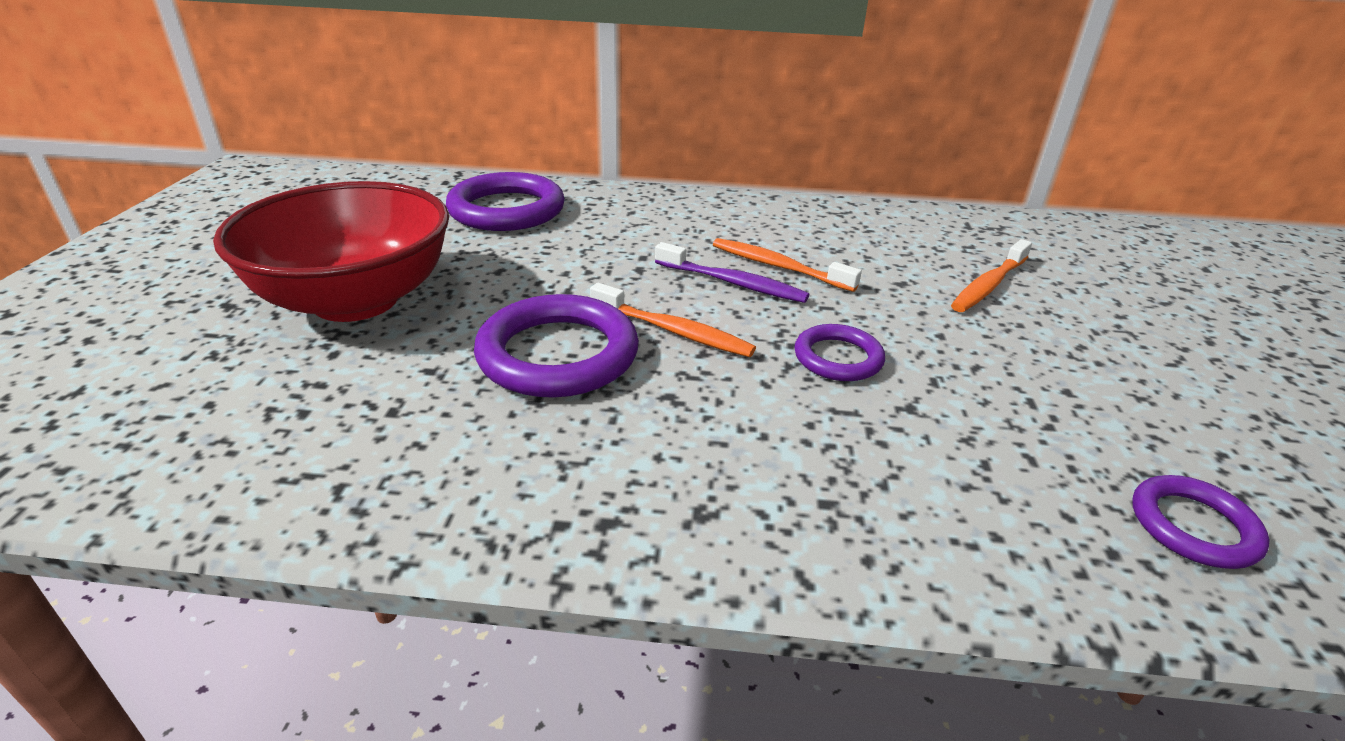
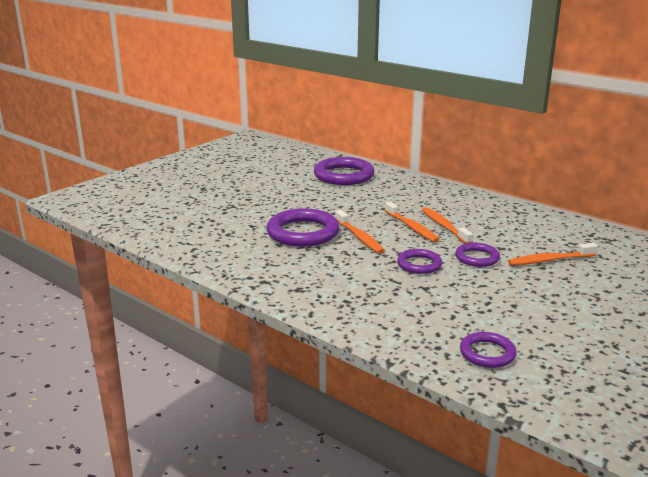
camera: 35 degrees right, 10 degrees down
red bowl [213,181,449,322] -> none
purple toothbrush [655,242,809,303] -> orange toothbrush [384,201,440,242]
none -> purple ring [455,243,500,267]

